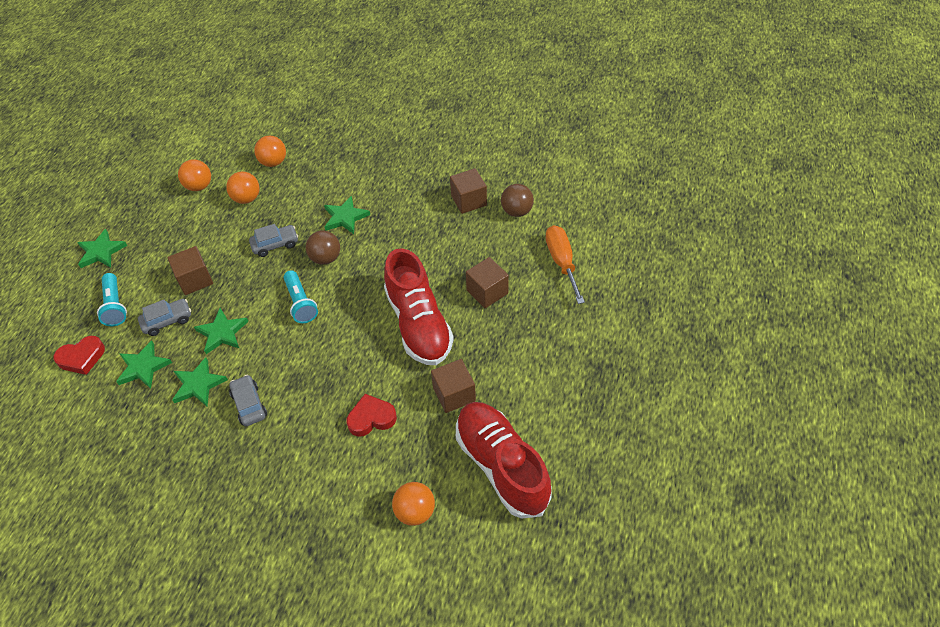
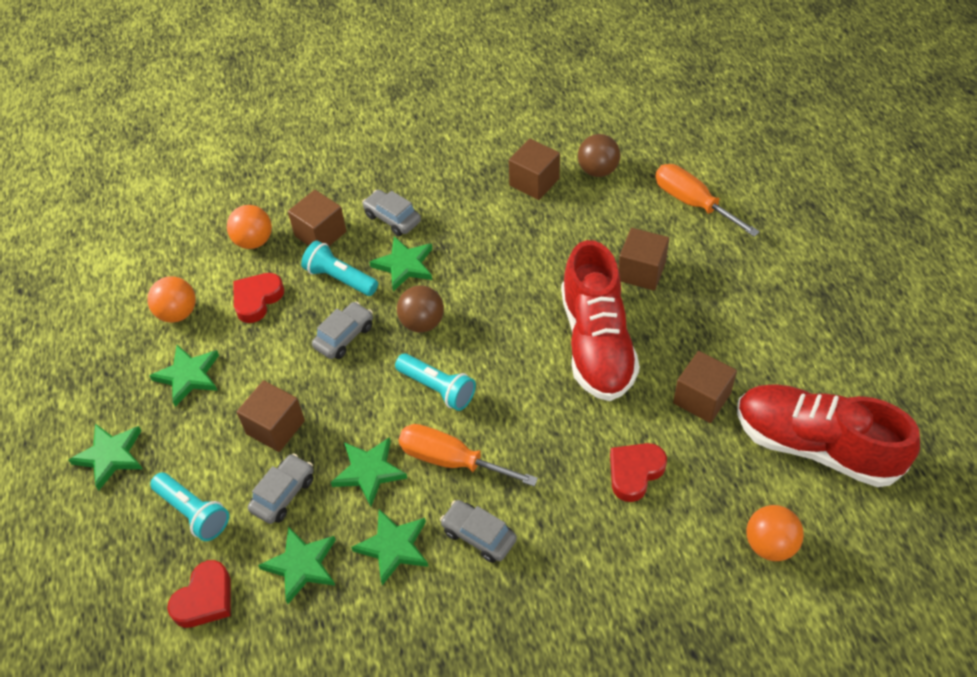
camera: 30 degrees left, 0 degrees up
orange ball [226,172,260,204] -> red heart [233,273,284,323]
red shoe [384,248,454,365] -> red shoe turned 45 degrees clockwise [561,240,640,401]
none -> green star [149,345,219,407]
none -> brown cube [288,190,346,246]
none -> turquoise flashlight [301,240,378,296]
none -> grey car [362,190,421,236]
none -> orange screwdriver [398,424,538,486]

